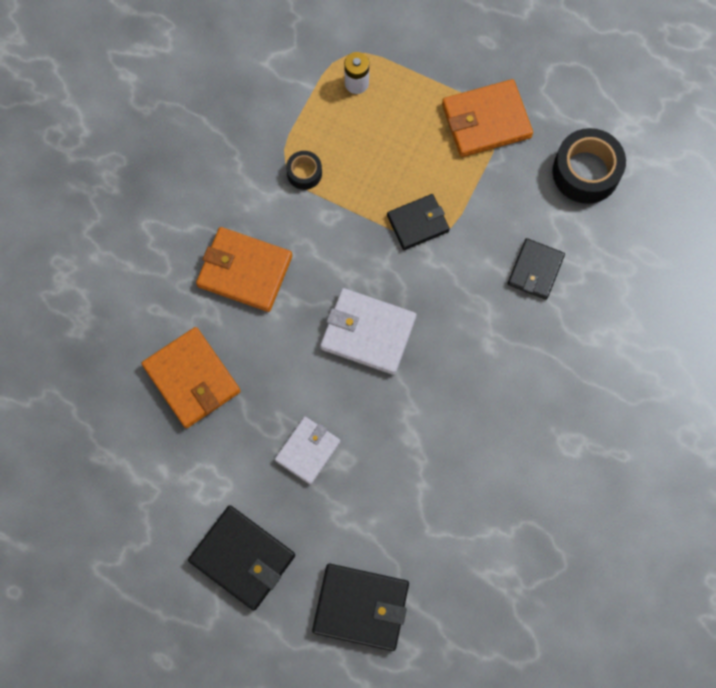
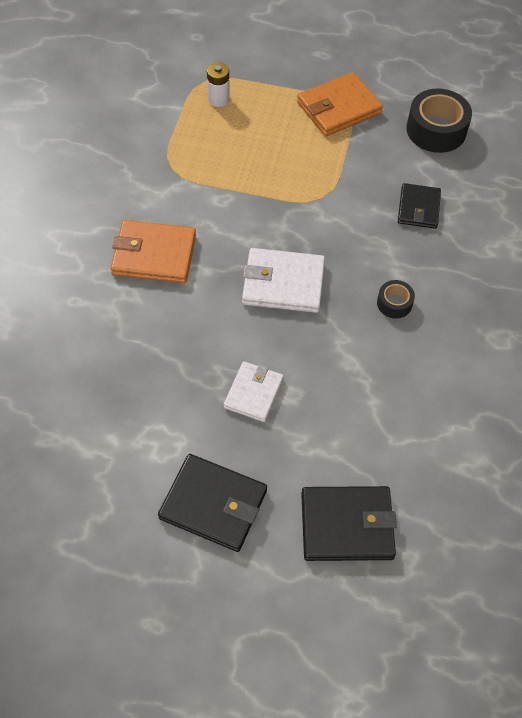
camera: 15 degrees left, 15 degrees down
orange wallet [142,327,241,428] -> none
black tape [286,151,322,190] -> black tape moved to [377,280,415,318]
black wallet [387,194,450,250] -> none

